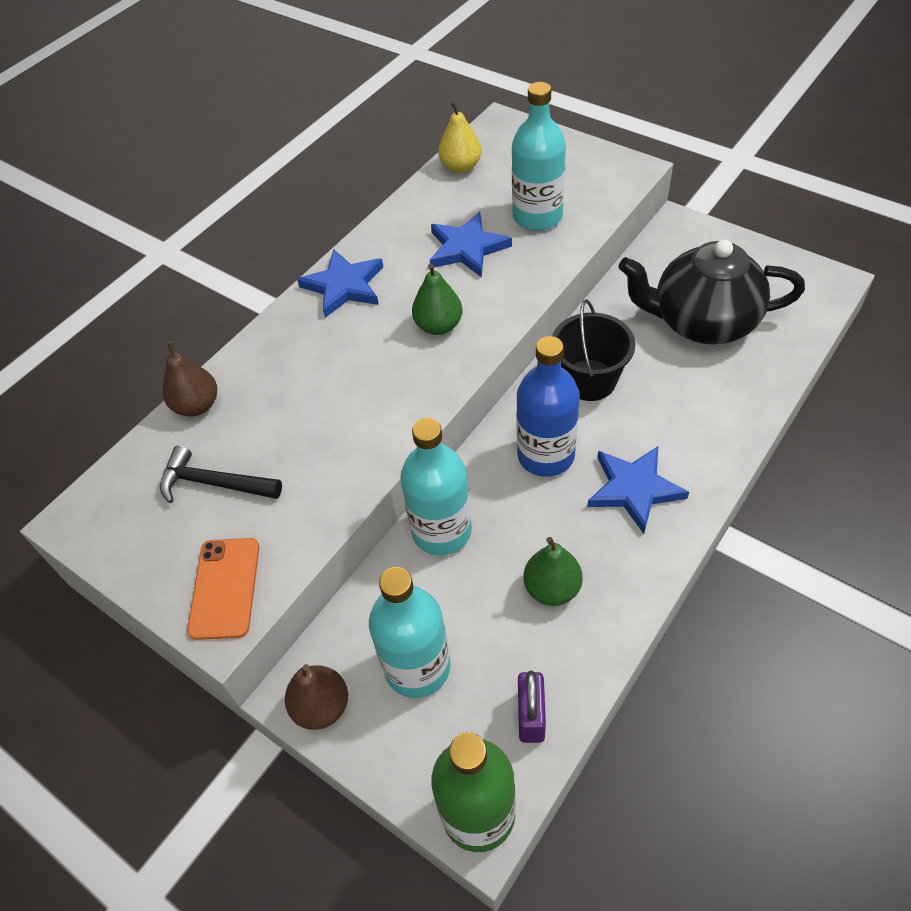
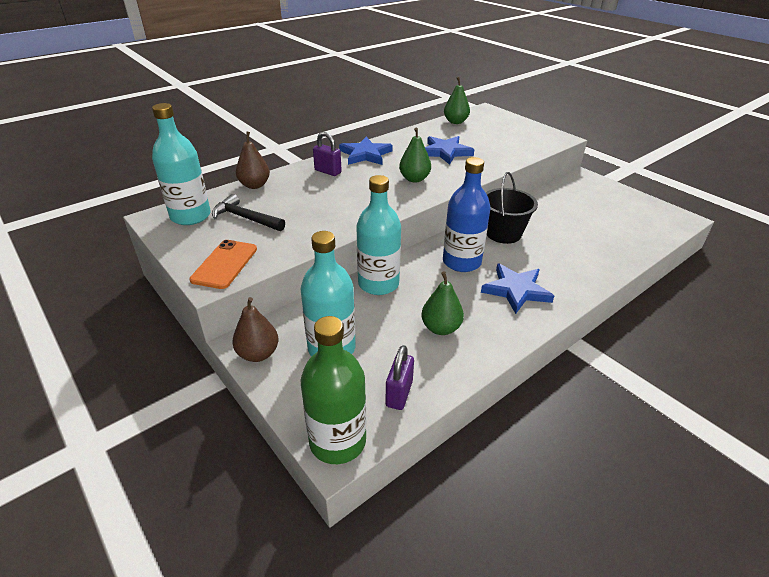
camera: 10 degrees right, 15 degrees down
yellow pear [438,101,481,173] -> green pear [444,77,470,124]
turquoise bottle [512,82,566,231] -> turquoise bottle moved to [152,103,211,225]
black teapot [619,240,805,344] -> none
none -> purple padlock [313,132,342,176]

